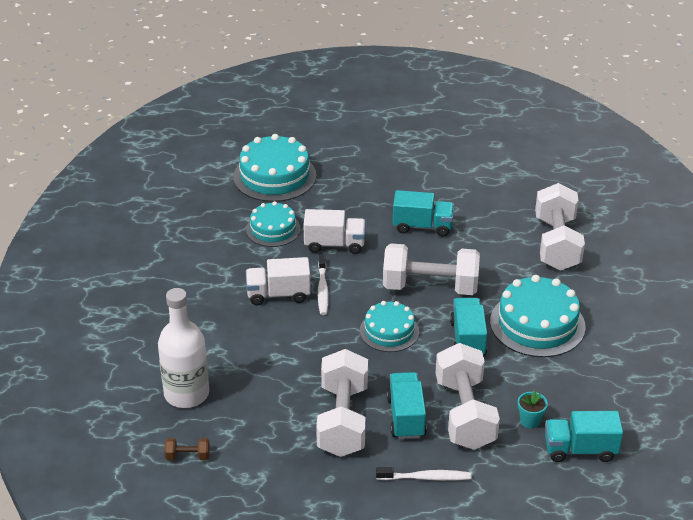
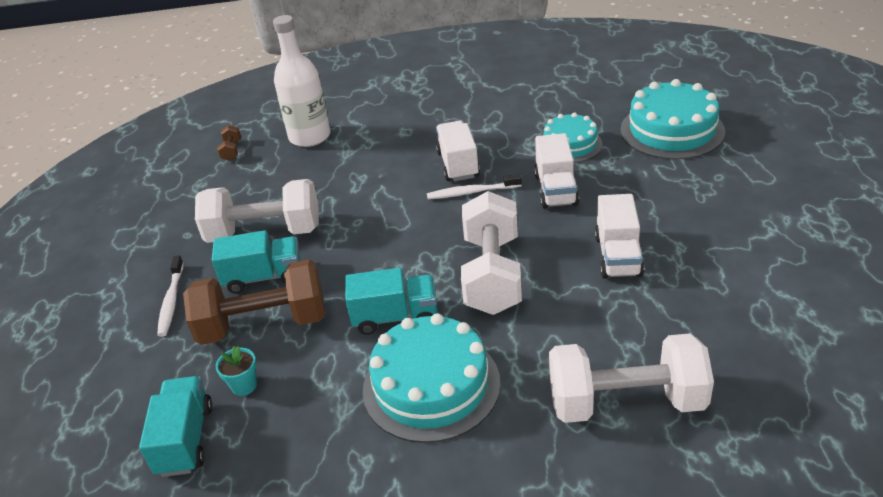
camera: 90 degrees right, 0 degrees up
turquoise cake [360,301,419,352] -> none
turquoise truck [393,190,454,237] -> white truck [595,194,644,279]
white dumbbell [436,343,500,450] -> brown dumbbell [183,259,325,345]

